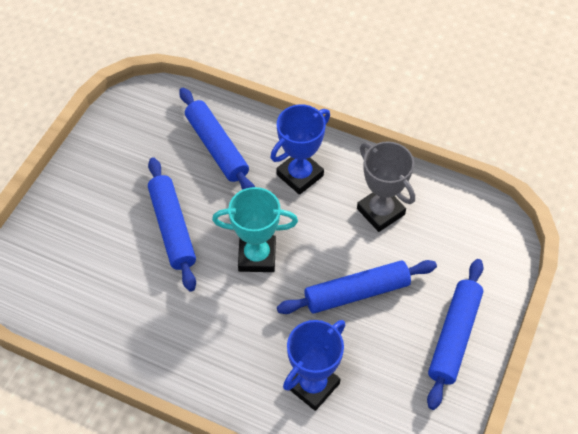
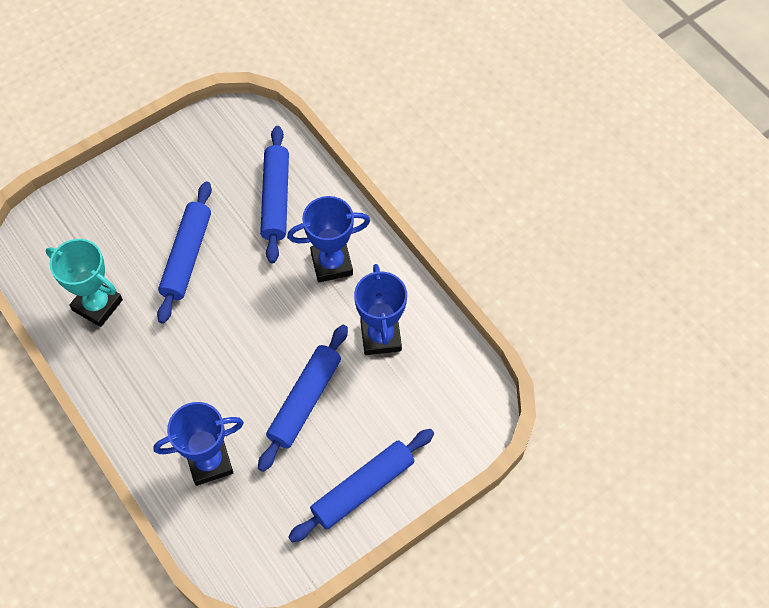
camera: 30 degrees right, 5 degrees up
turquoise trophy [212,187,298,272] -> turquoise trophy moved to [46,239,123,327]
blue rolling pin [277,260,437,314] -> blue rolling pin turned 75 degrees counterclockwise [258,325,348,472]
grey trophy [357,141,415,232] -> blue trophy [354,264,407,355]

